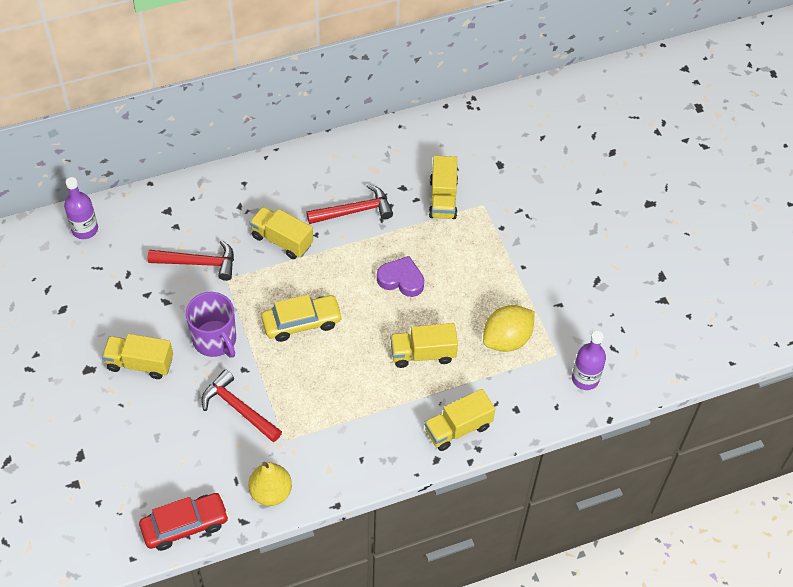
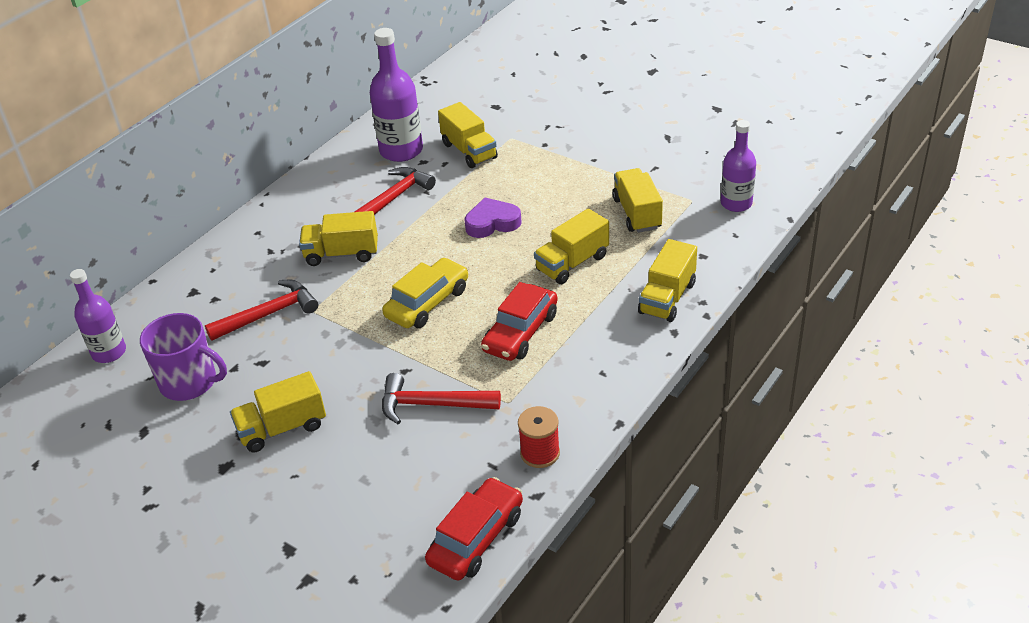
camera: 30 degrees left, 15 degrees down
purple mug [186,292,236,358] -> purple mug moved to [140,313,227,401]
yellow pear [248,462,292,506] -> red spool [518,406,560,468]
yellow lemon [483,305,534,352] -> yellow truck [612,168,663,233]
none -> purple bottle [370,28,423,162]
none -> red car [481,282,558,361]

